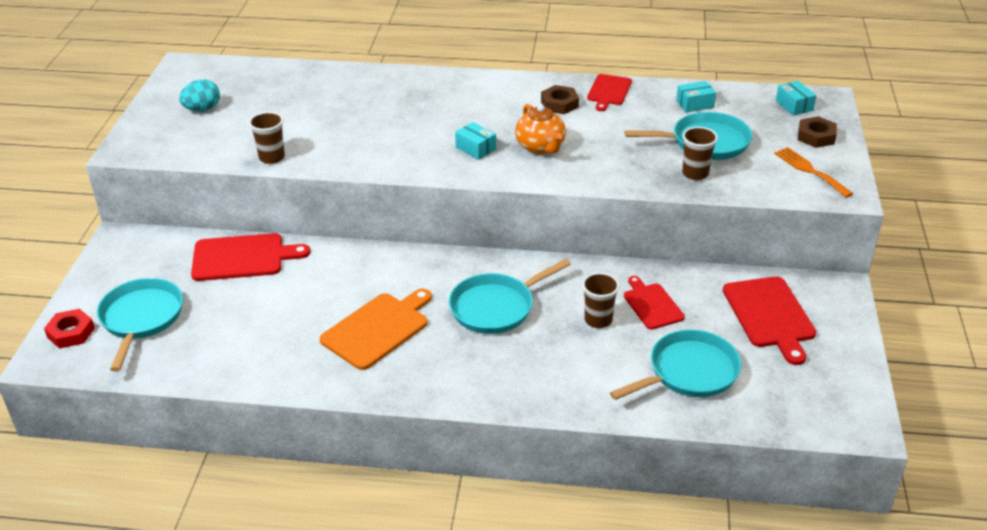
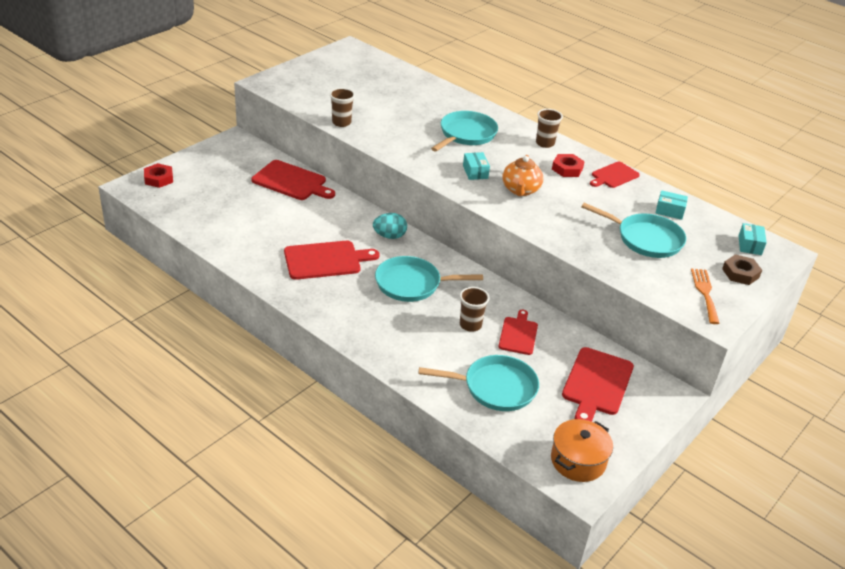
camera: 30 degrees right, 0 degrees up
turquoise pan [97,278,183,372] -> turquoise pan moved to [431,111,498,152]
turquoise egg [179,80,220,111] -> turquoise egg moved to [373,213,407,239]
orange cutting board [320,289,432,370] -> red cutting board [284,241,379,280]
brown nut [541,85,579,114] -> red nut [552,154,585,177]
brown cup [682,127,718,180] -> brown cup moved to [536,109,563,148]
none -> orange pot [551,419,613,482]

